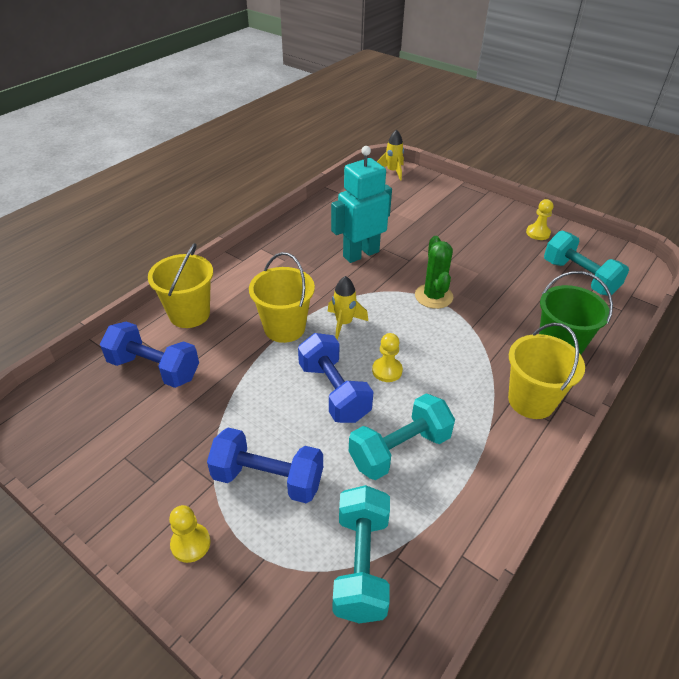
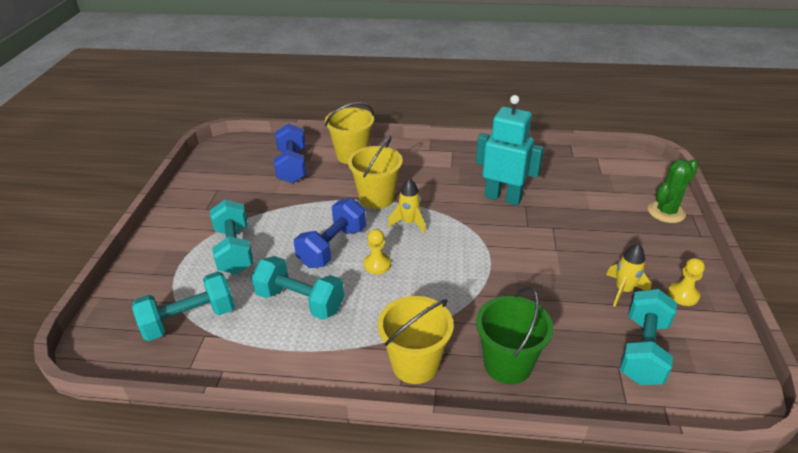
camera: 60 degrees right, 5 degrees down
yellow pawn [169,505,211,563] -> none
blue dumbbell [207,427,323,503] -> turquoise dumbbell [210,200,253,274]
yellow rocket [377,129,404,181] -> yellow rocket moved to [606,243,652,306]
green cactus [415,236,453,309] -> green cactus moved to [648,159,698,223]

